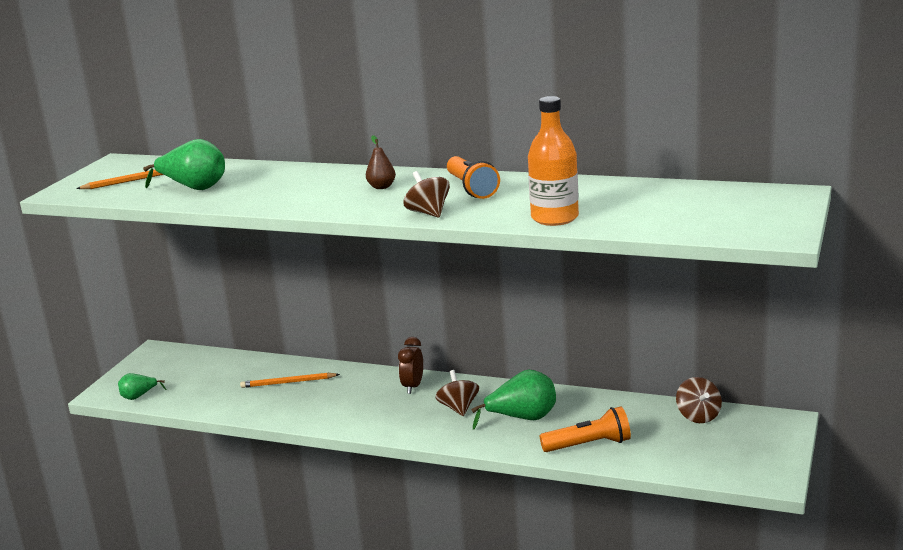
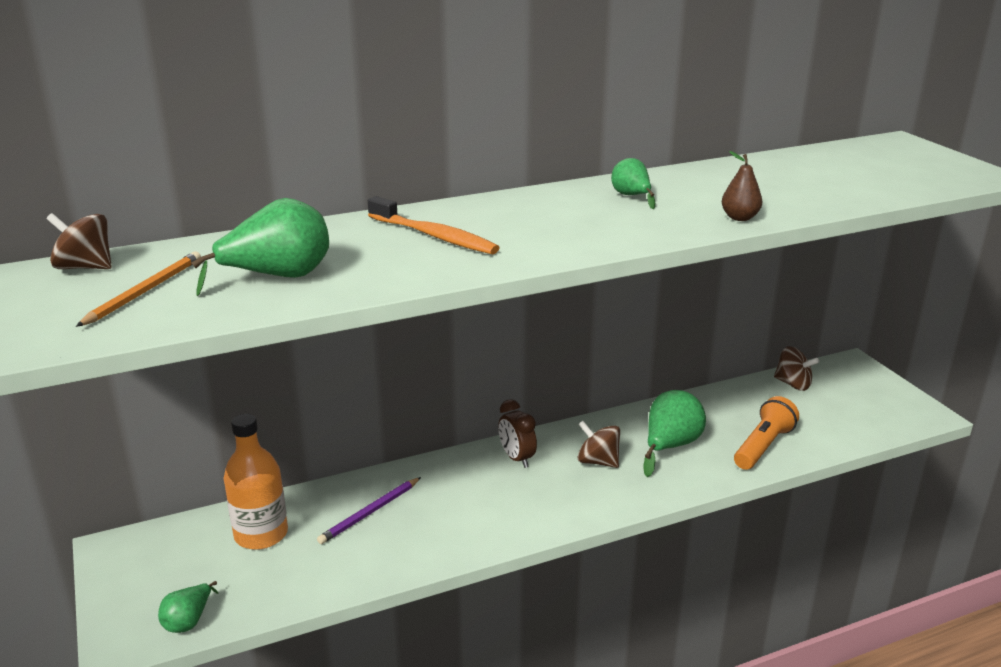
camera: 45 degrees left, 5 degrees up
orange pencil [240,373,340,388] -> purple pencil [317,477,421,544]
brown pear [366,135,396,189] -> brown pear moved to [722,151,763,221]
brown spinning top [403,171,450,218] -> brown spinning top moved to [46,213,112,269]
orange flashlight [447,156,500,199] -> green pear [611,158,655,209]
orange bottle [528,96,579,226] -> orange bottle moved to [224,414,288,550]
none -> orange toothbrush [368,196,500,255]

